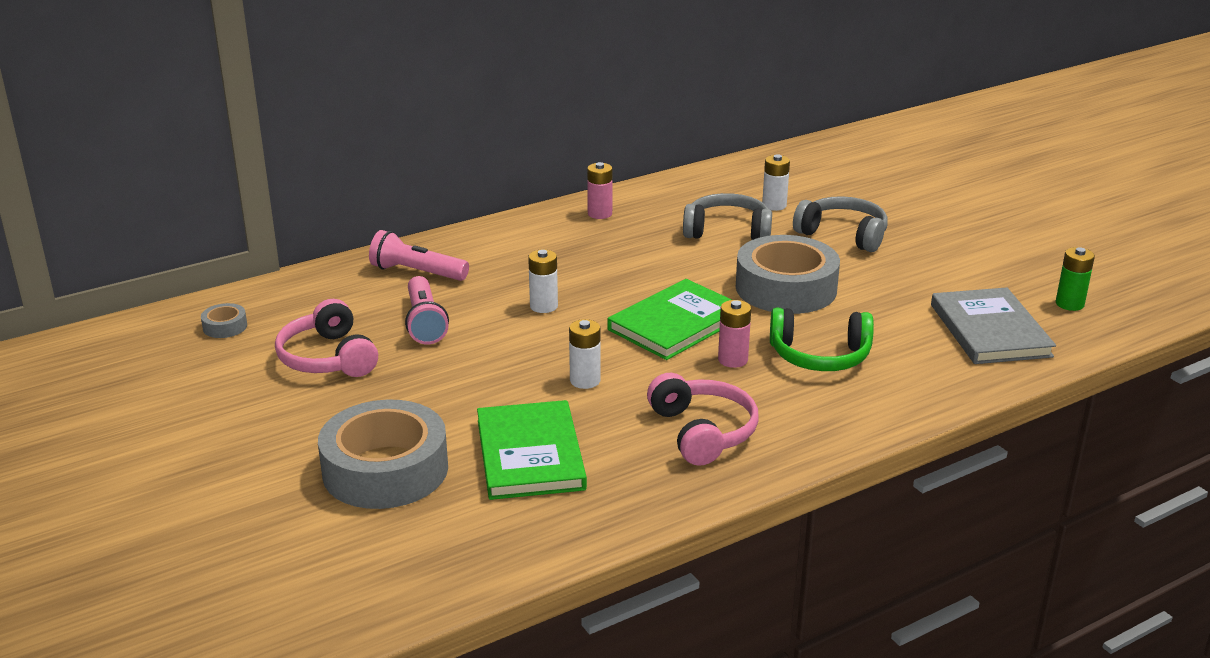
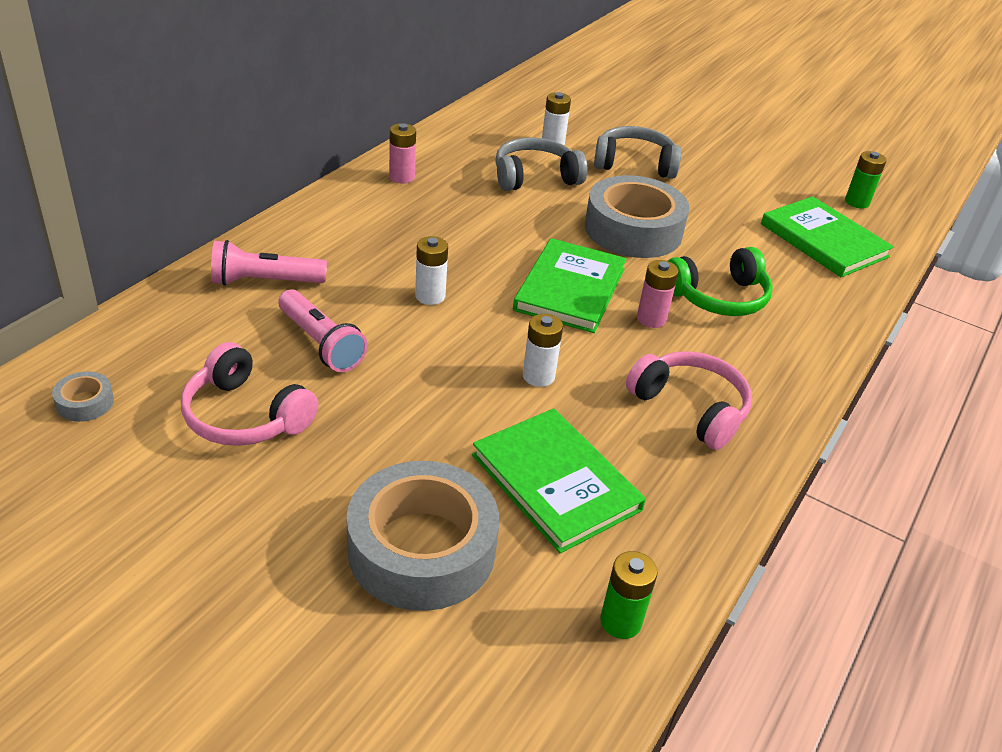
camera: 30 degrees left, 10 degrees up
grey book [931,287,1056,364] -> green book [761,196,894,277]
none -> green battery [600,551,658,639]

